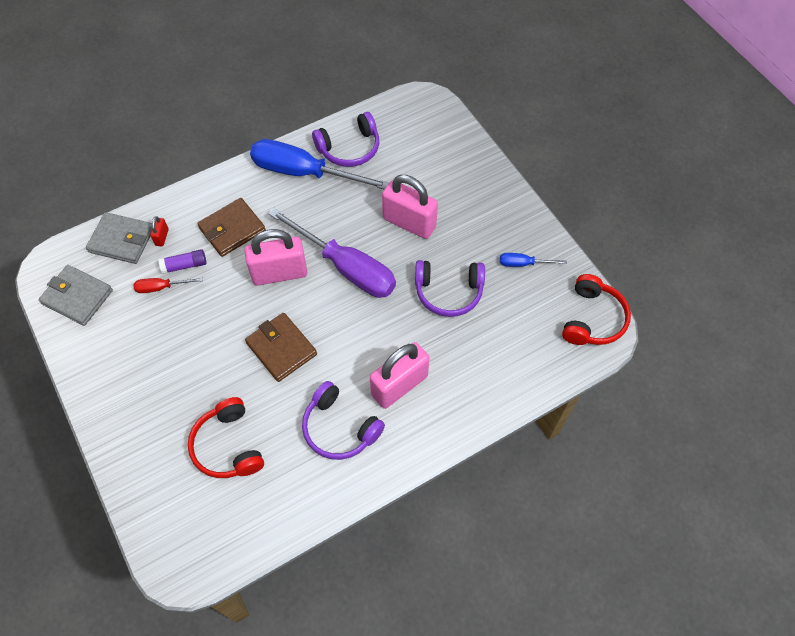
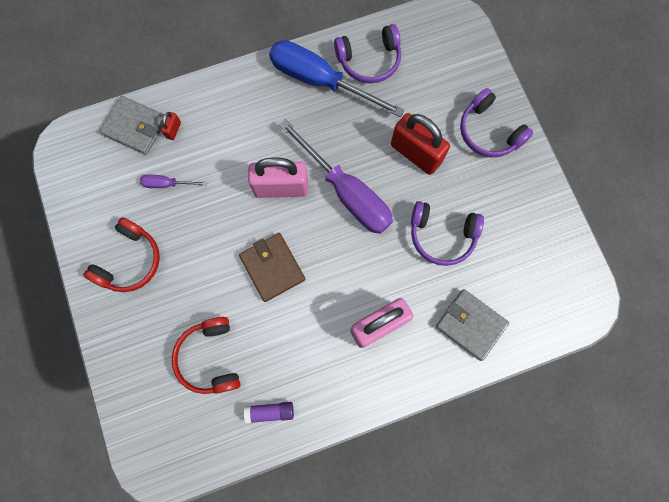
camera: 10 degrees right, 15 degrees up
grey wallet [38,265,113,326] -> grey wallet moved to [436,289,509,361]
red screwdriver [133,278,203,293] -> purple screwdriver [140,175,207,188]
purple glue stick [159,249,206,274] -> purple glue stick moved to [244,402,294,424]
brown wallet [197,198,266,257] -> none
purple headphones [302,381,385,460] -> purple headphones moved to [460,88,533,158]
pink padlock [382,175,438,239] -> red padlock [391,113,450,175]
blue screwdriver [500,253,567,267] -> none
red headphones [562,274,631,345] -> red headphones moved to [83,217,160,292]

